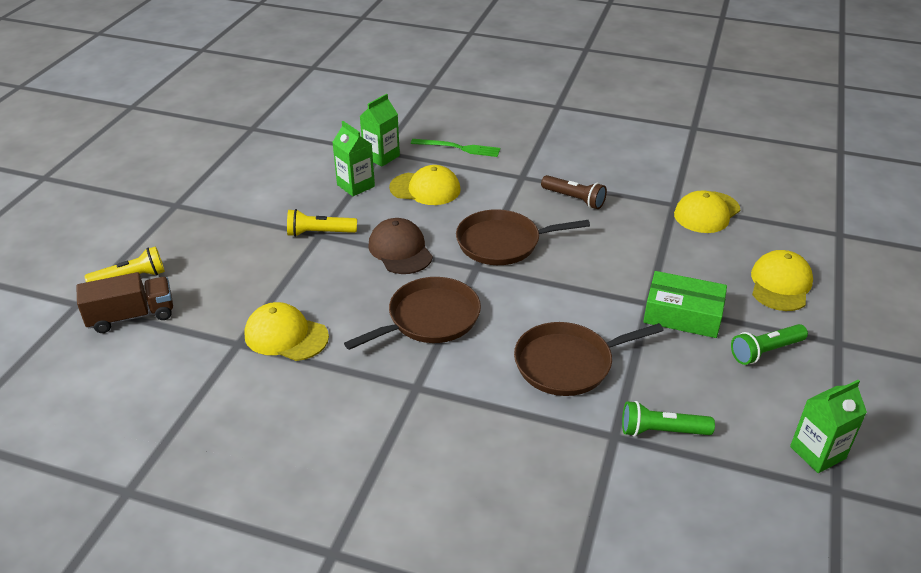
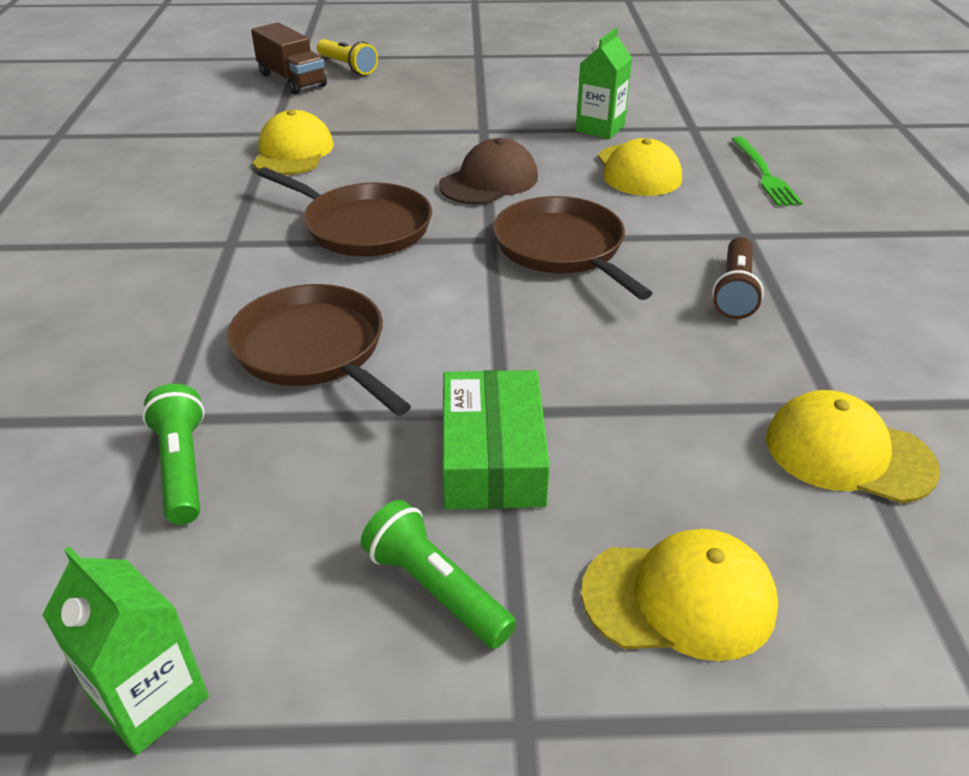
camera: 70 degrees right, 0 degrees up
yellow flashlight [287,209,357,237] -> none
green carton [360,94,400,167] -> none

